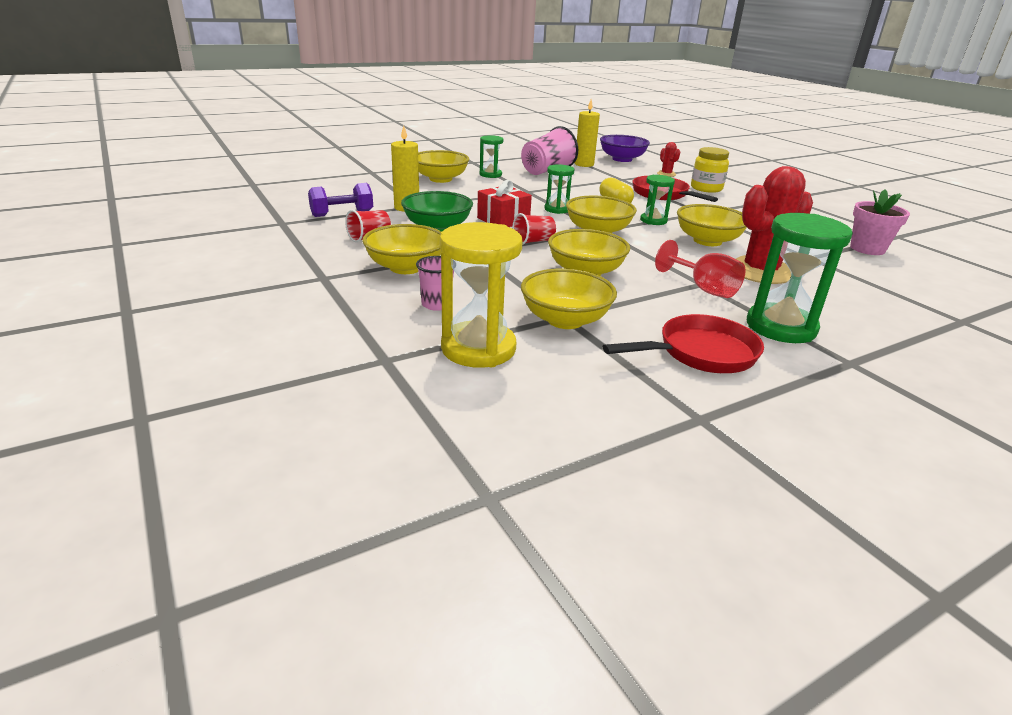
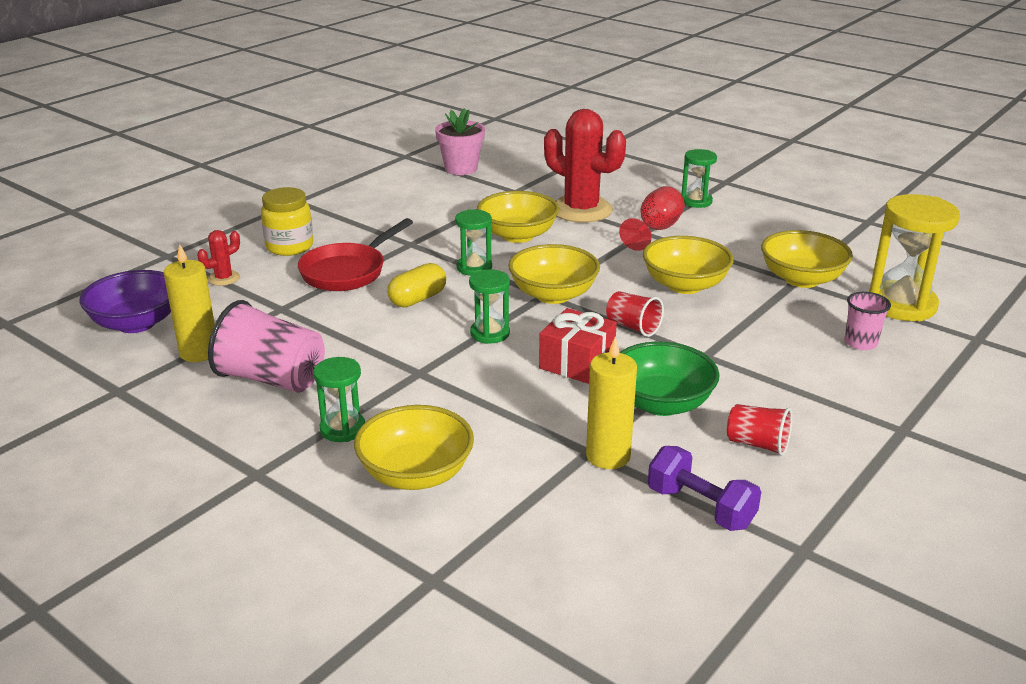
camera: 110 degrees left, 0 degrees up
yellow bowl [362,224,441,274] -> none
red pan [603,314,764,373] -> none
green hourglass [747,213,853,343] -> green hourglass [681,149,717,208], size x0.56

